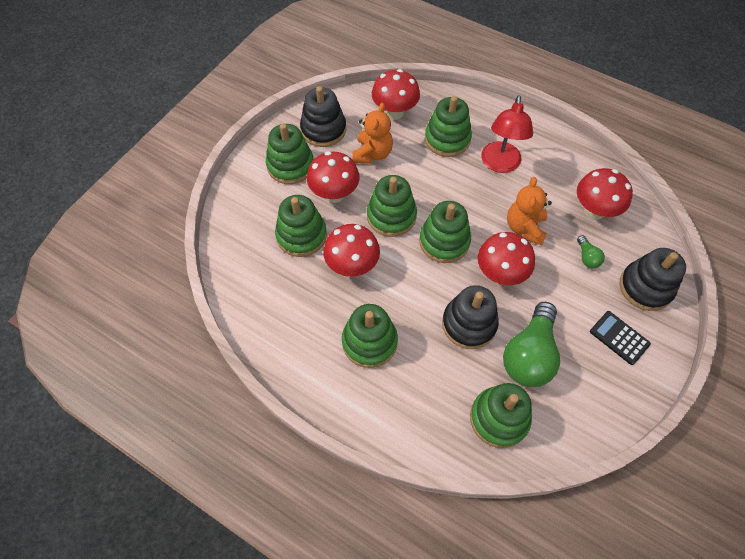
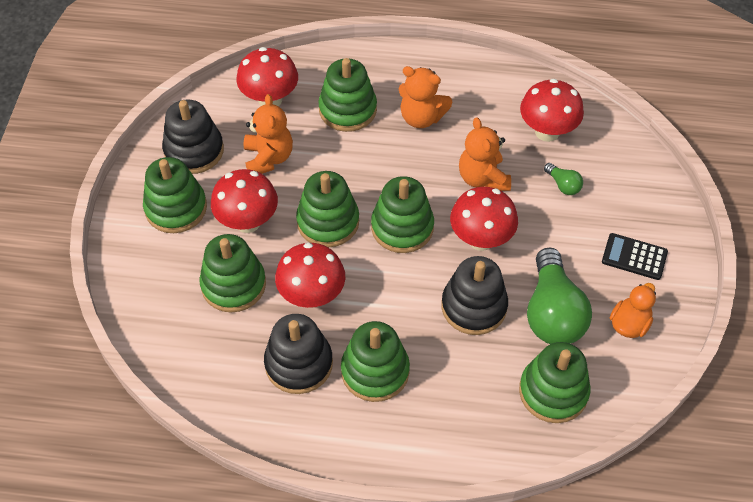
camera: 25 degrees left, 5 degrees down
red lamp [481,95,533,173] -> orange teddy bear [399,66,452,128]
black stacking toy [619,248,686,311] -> black stacking toy moved to [264,314,333,394]
none -> orange duck [610,283,656,338]

